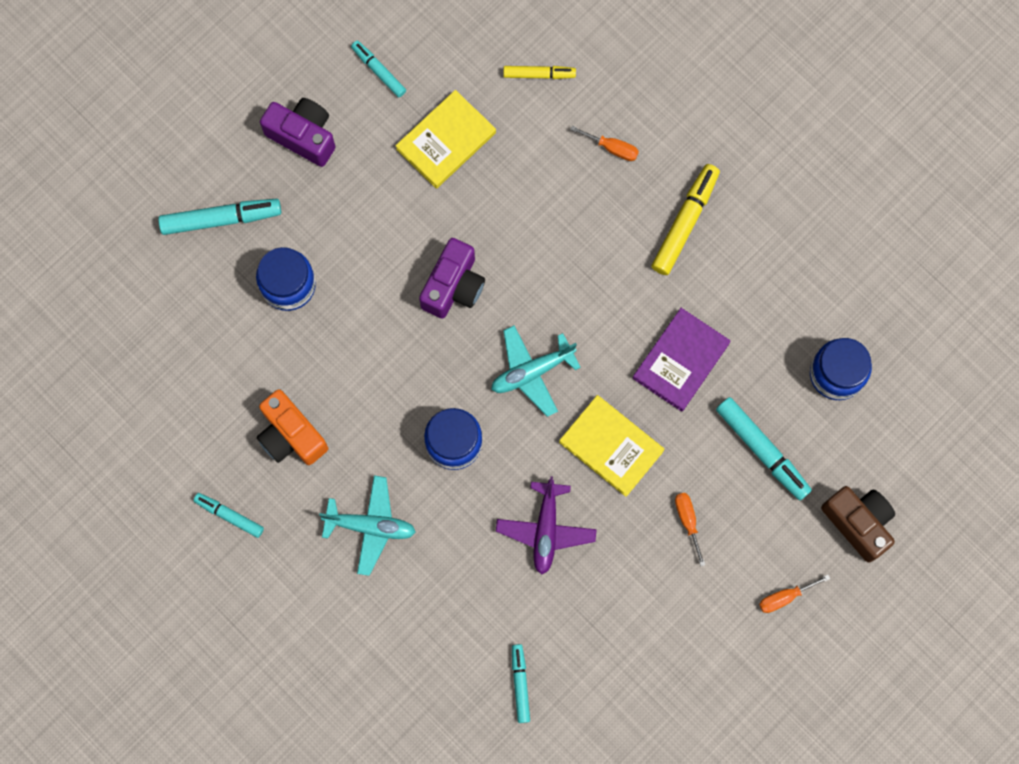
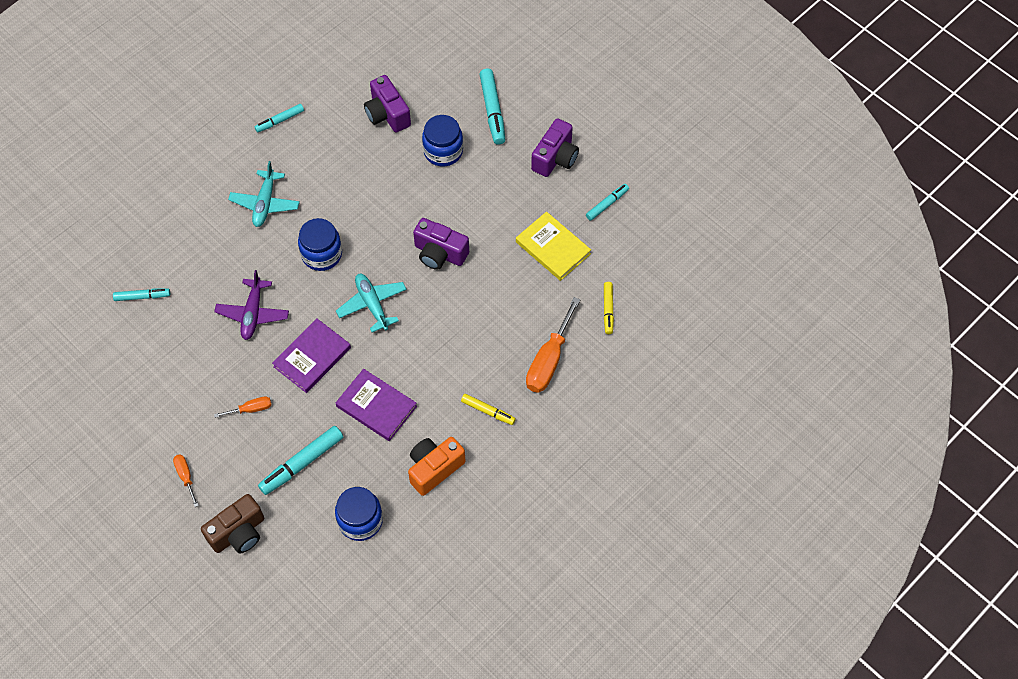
camera: 90 degrees right, 15 degrees down
turquoise marker [193,493,264,538] -> turquoise marker turned 150 degrees counterclockwise [255,104,304,132]
orange camera [257,389,328,465] -> orange camera moved to [408,437,465,496]
purple plane [496,476,597,575] -> purple plane turned 90 degrees counterclockwise [214,270,289,340]
yellow book [559,395,665,497] -> purple book [272,319,351,393]
orange screwdriver [570,126,639,161] -> orange screwdriver [526,297,580,393], size x1.97
yellow marker [652,164,720,275] -> yellow marker [461,394,516,425], size x0.61
none -> purple camera [364,75,411,133]

